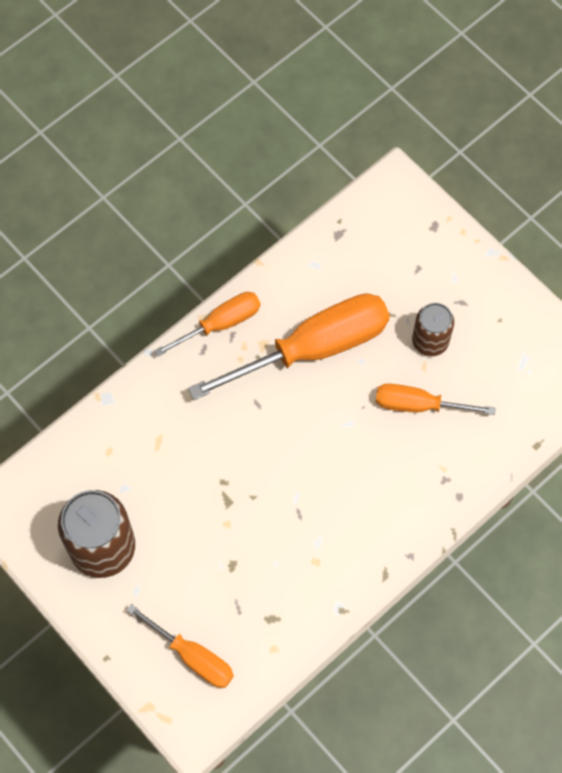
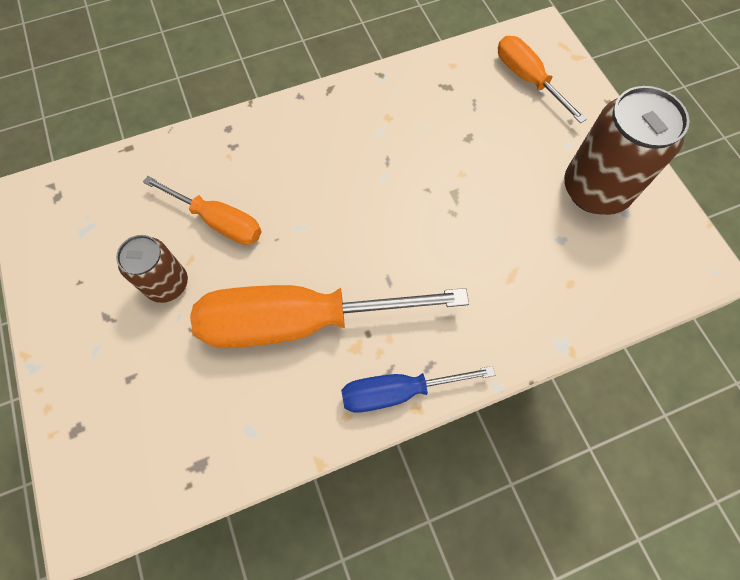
camera: 160 degrees left, 0 degrees up
orange screwdriver [154,292,261,357] -> blue screwdriver [341,366,495,413]

